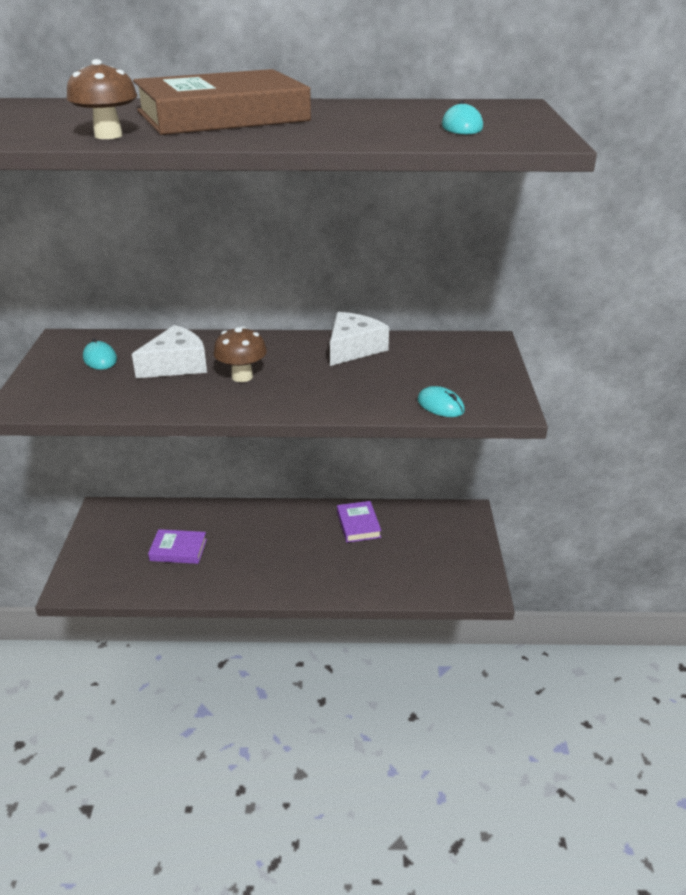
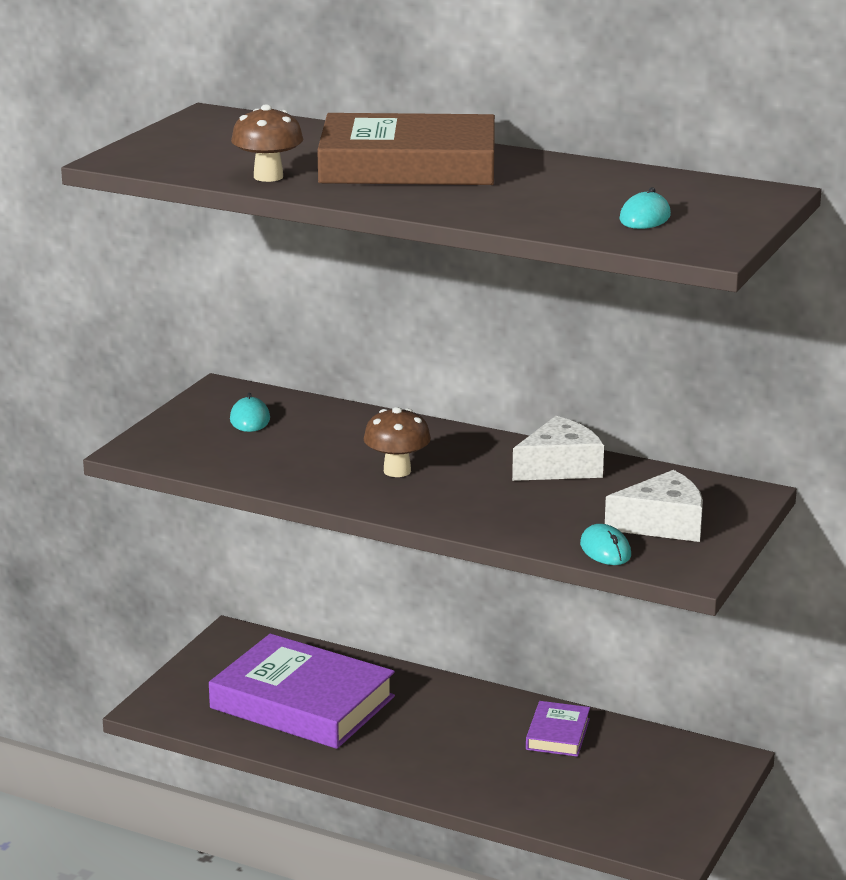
camera: 25 degrees right, 10 degrees down
white cheese [132,325,207,378] -> white cheese moved to [605,470,703,542]
purple book [148,529,207,564] -> purple book [209,634,395,749], size x2.17

